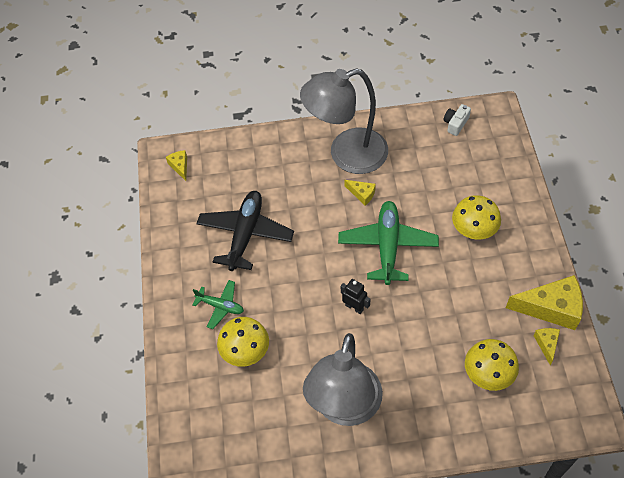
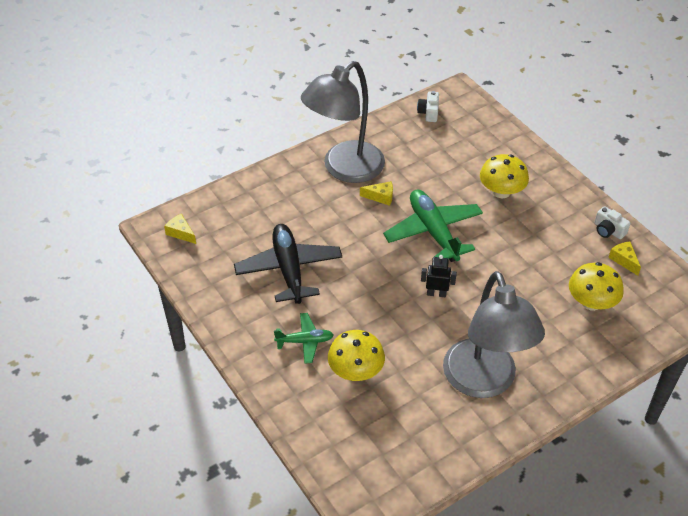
camera: 30 degrees left, 10 degrees down
yellow cheese [506,275,583,330] -> white camera [594,206,631,239]

